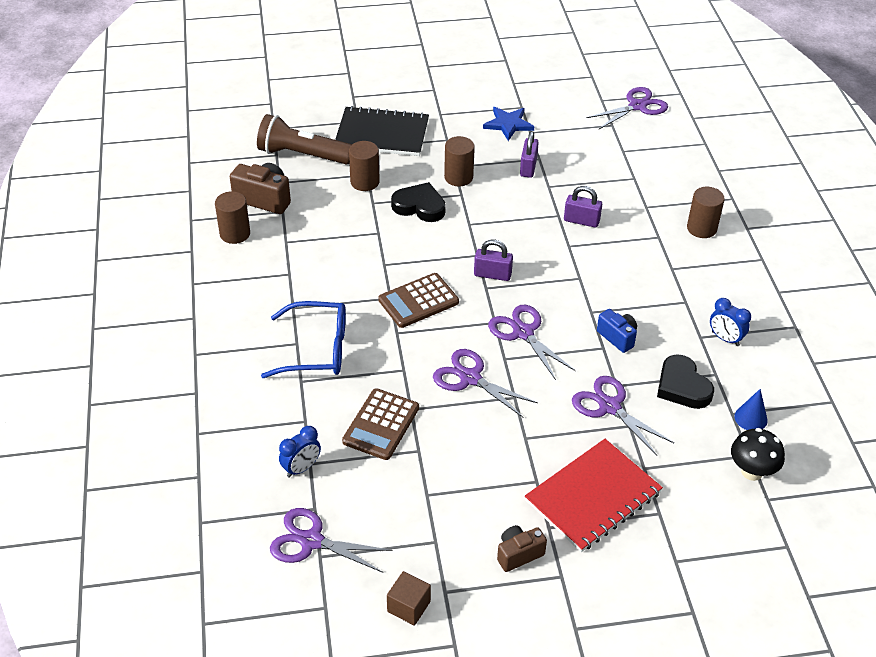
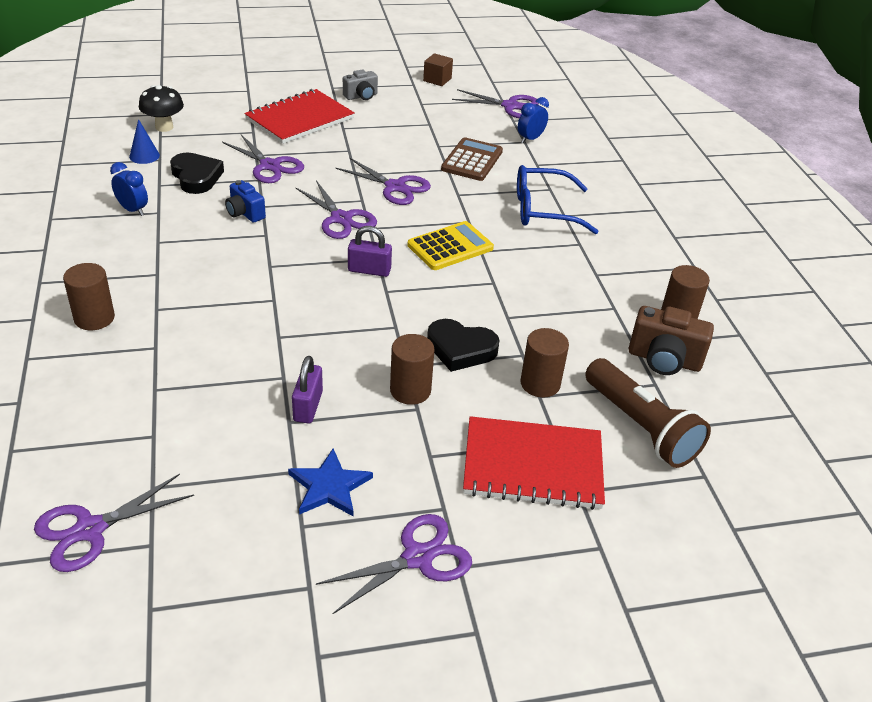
camera: 175 degrees right, 5 degrees down
brown flashlight [257,114,352,165] -> brown flashlight turned 45 degrees clockwise [585,358,711,468]
black notebook [335,106,429,156] -> red notebook [463,416,605,510]
brown calculator [378,273,459,328] -> yellow calculator [407,221,494,270]
brown camera [497,525,547,572] -> grey camera [343,69,378,100]
purple padlock [564,186,602,228] -> none
none -> purple scissors [316,514,472,615]

